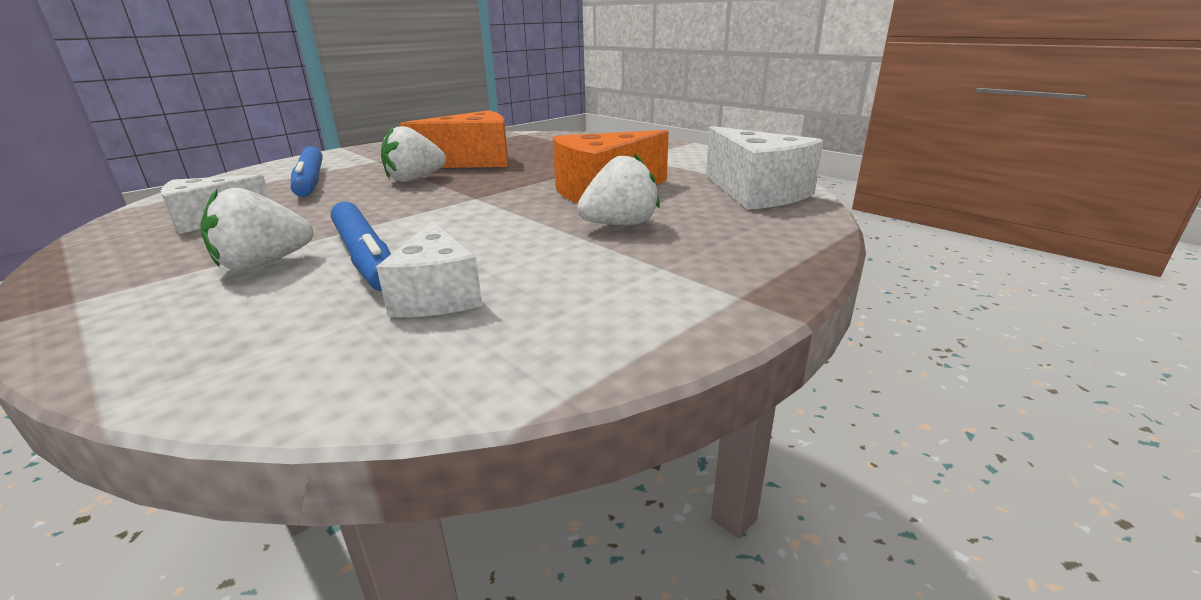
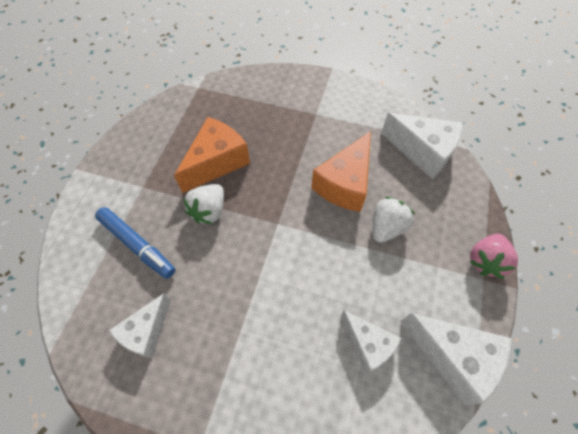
camera: 30 degrees left, 35 degrees up
white strawberry [200,188,314,271] -> none
blue marker [331,202,391,291] -> none
none -> white cheese [400,313,512,405]
none -> pink strawberry [469,233,518,279]

